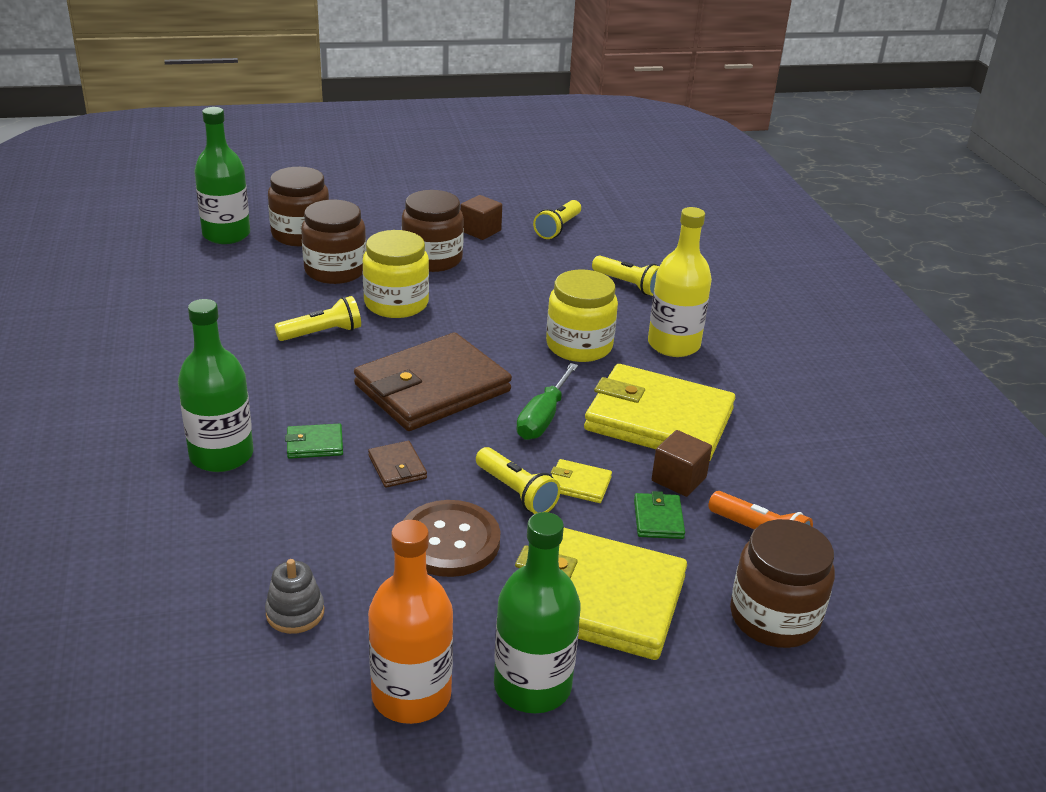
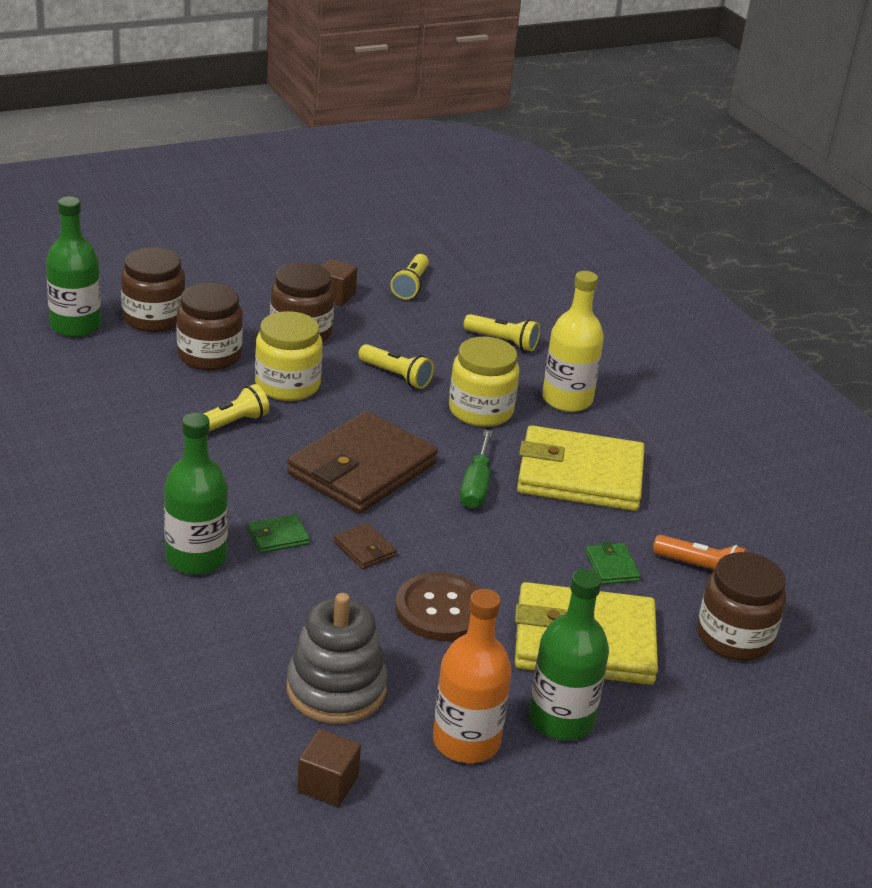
camera: 15 degrees left, 0 degrees up
grey stacking toy [265,559,324,634] -> grey stacking toy [287,593,387,724], size x1.93
yellow flashlight [476,447,561,514] -> yellow flashlight moved to [358,344,434,389]
yellow wallet [551,459,612,503] -> none
brown cube [652,430,712,497] -> brown cube moved to [297,729,361,807]

